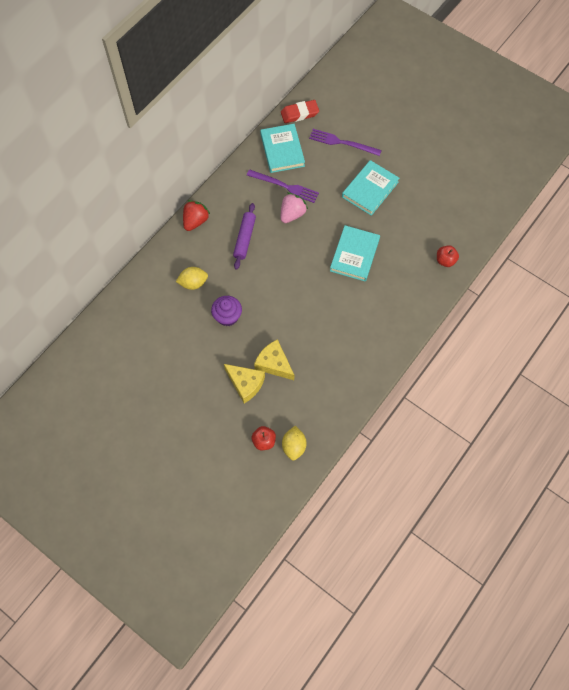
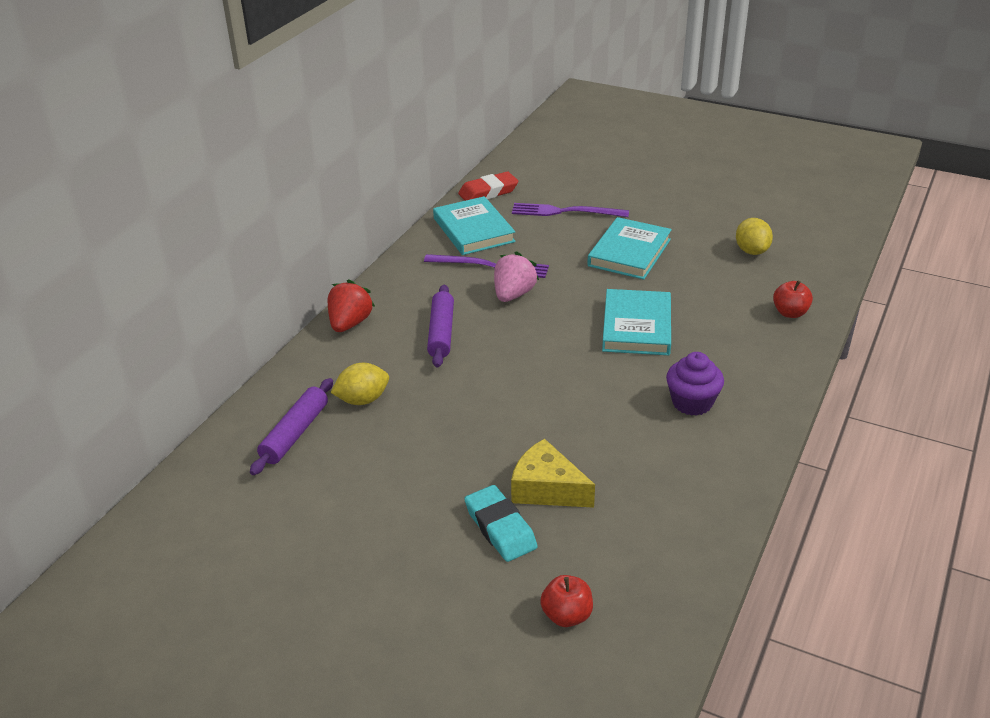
camera: 10 degrees left, 30 degrees down
purple cupcake [211,296,242,326] -> purple cupcake moved to [666,352,724,416]
yellow cheese [224,364,265,403] -> turquoise eraser [464,485,538,562]
yellow lemon [282,426,307,461] -> yellow lemon moved to [736,218,773,255]
none -> purple rolling pin [250,378,333,475]

